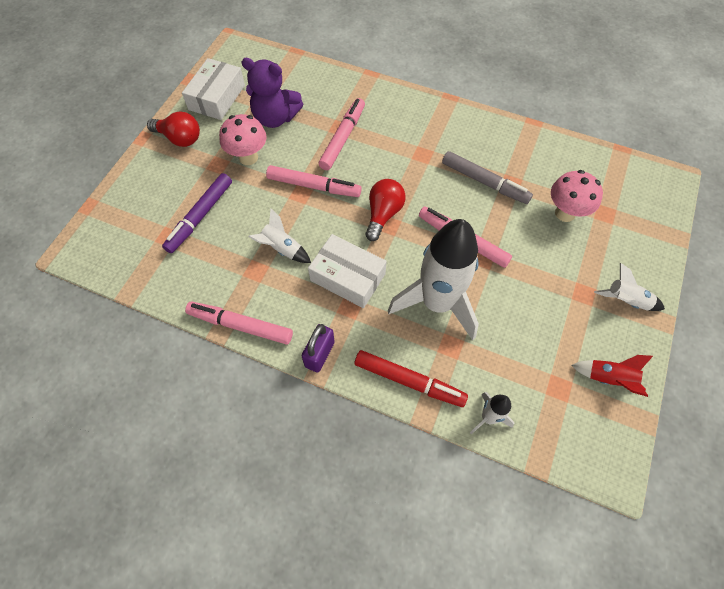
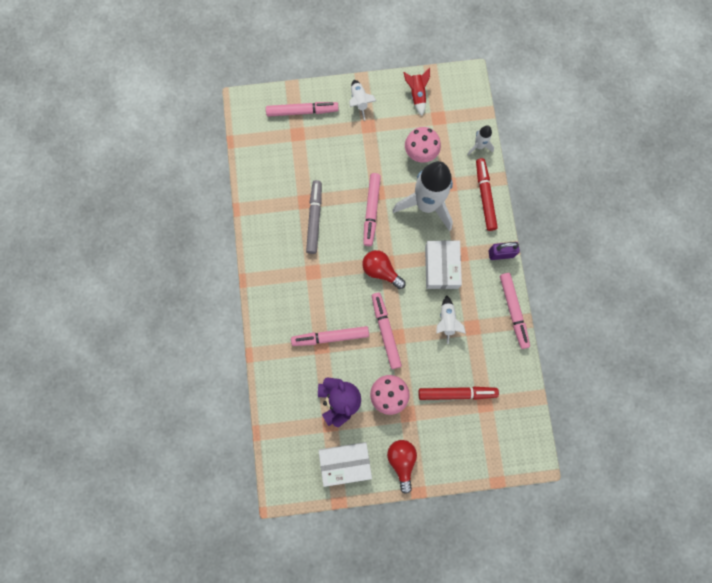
camera: 120 degrees left, 15 degrees up
purple marker [162,173,232,253] -> red marker [418,387,499,400]
red light bulb [365,179,406,241] -> red light bulb turned 45 degrees clockwise [362,250,406,289]
pink mushroom [551,170,603,222] -> pink mushroom moved to [405,127,441,163]
none -> pink marker [266,102,339,117]

